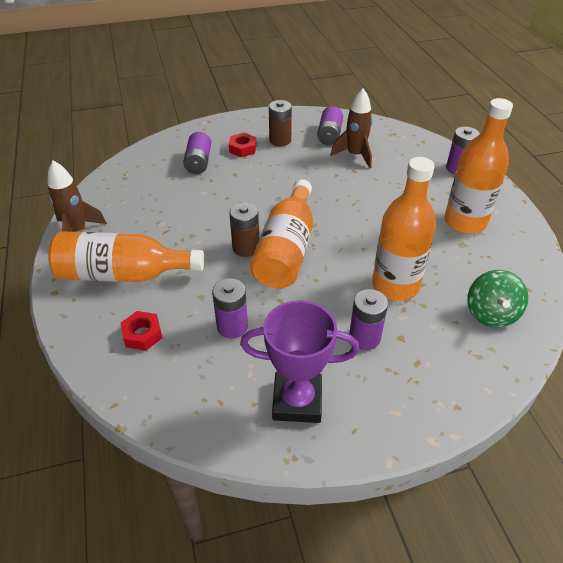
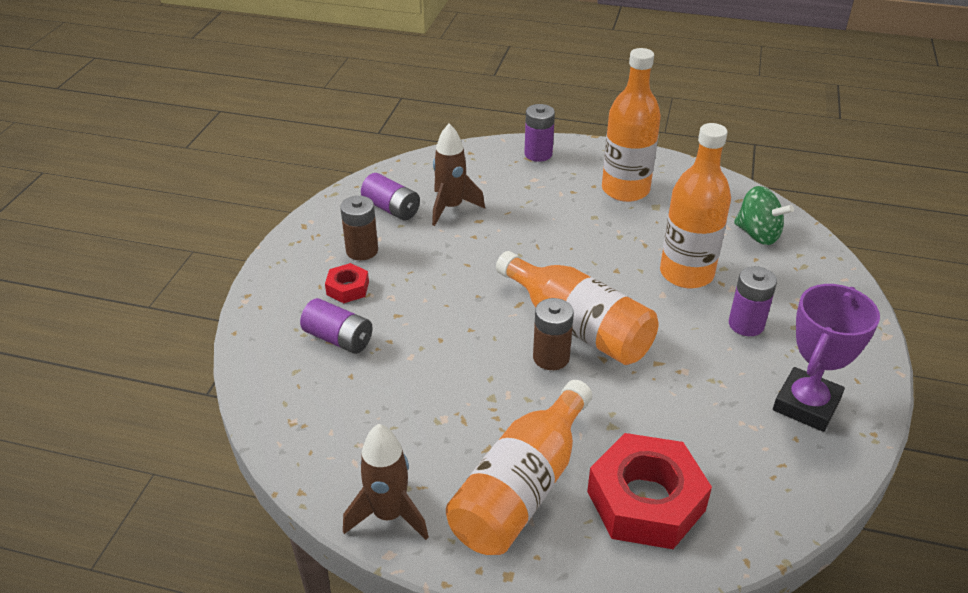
camera: 60 degrees left, 5 degrees down
red nut [120,311,162,351] -> red nut [587,433,712,549], size x2.07
purple battery [212,278,248,339] -> none

